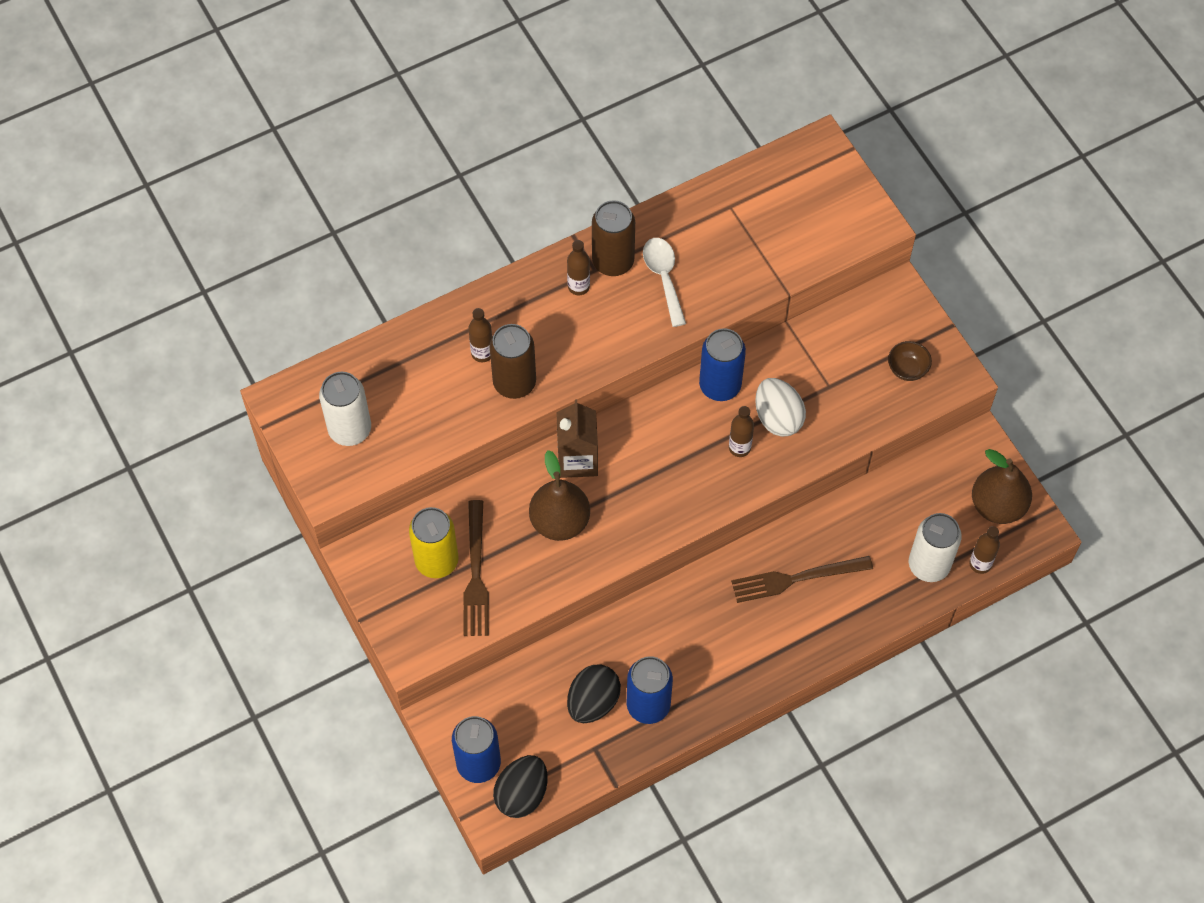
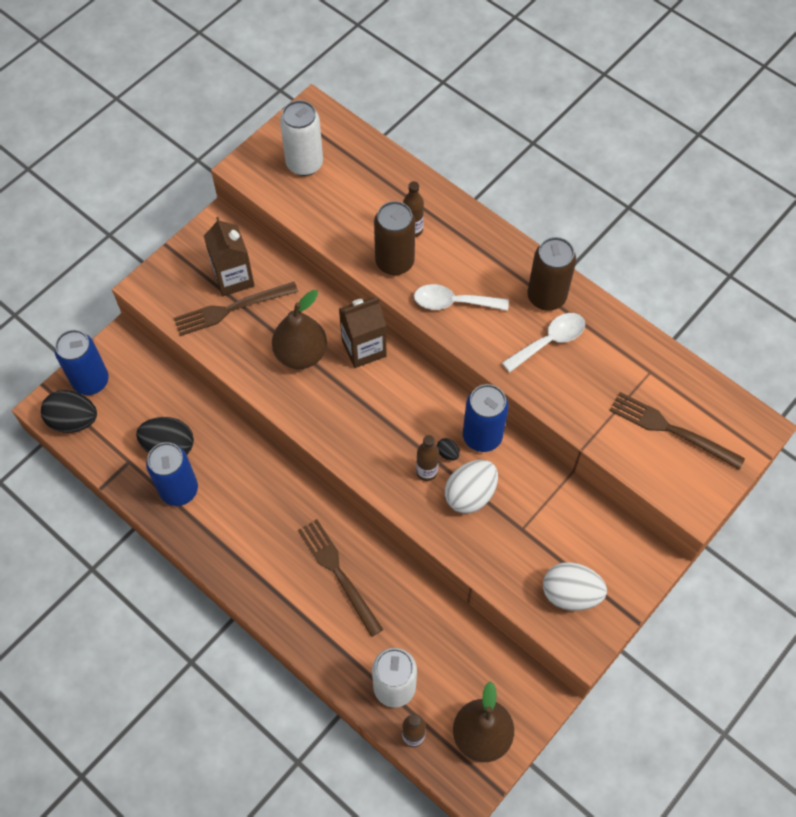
camera: 70 degrees right, 0 degrees up
yellow can [409,507,459,578] -> brown carton [204,217,255,296]
brown bottle [567,240,590,295] -> none
brown bowl [888,341,932,381] -> white egg [543,562,607,611]
none -> white spoon [414,284,509,311]
none -> black egg [437,438,460,461]
none -> brown fork [610,392,745,470]

